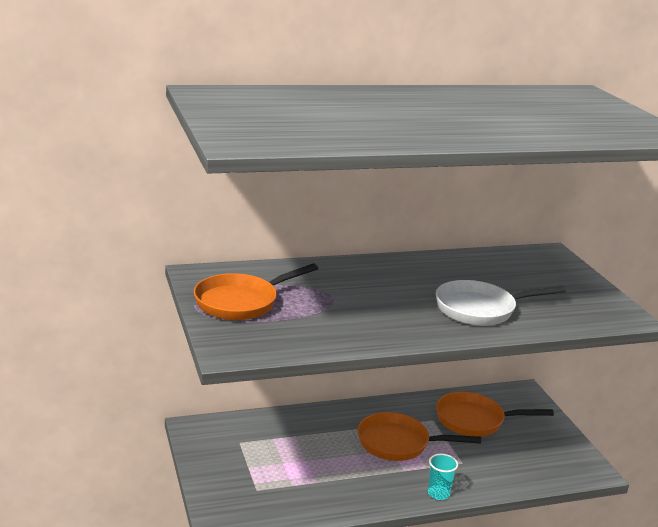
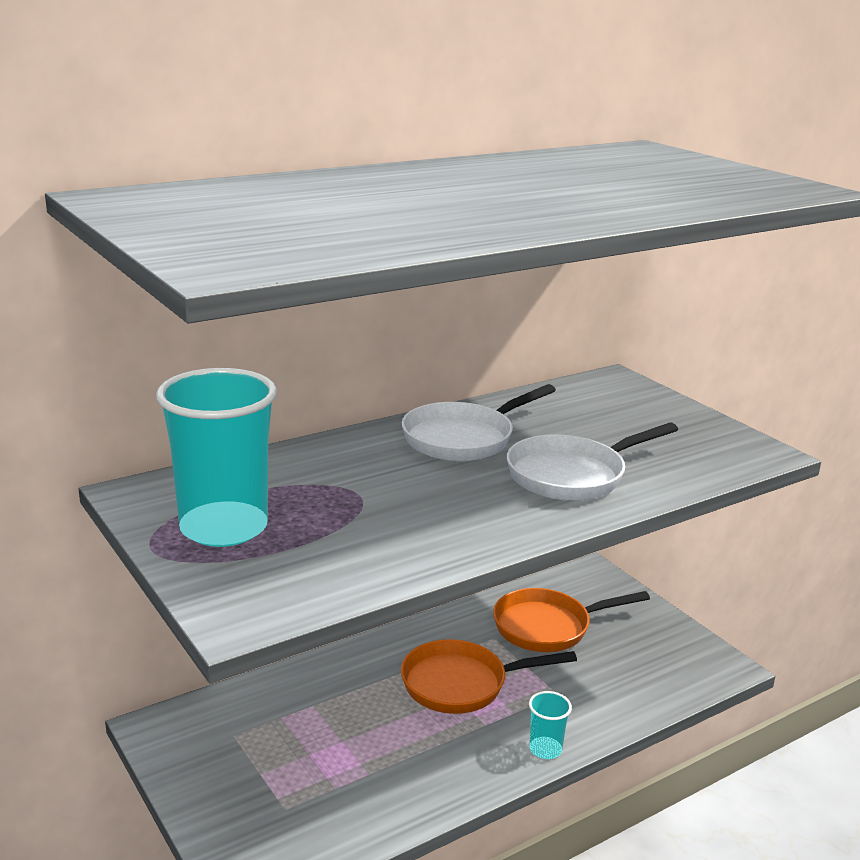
camera: 15 degrees left, 0 degrees up
orange pan [194,264,318,320] -> turquoise cup [156,368,277,547]
none -> white pan [402,384,556,461]

